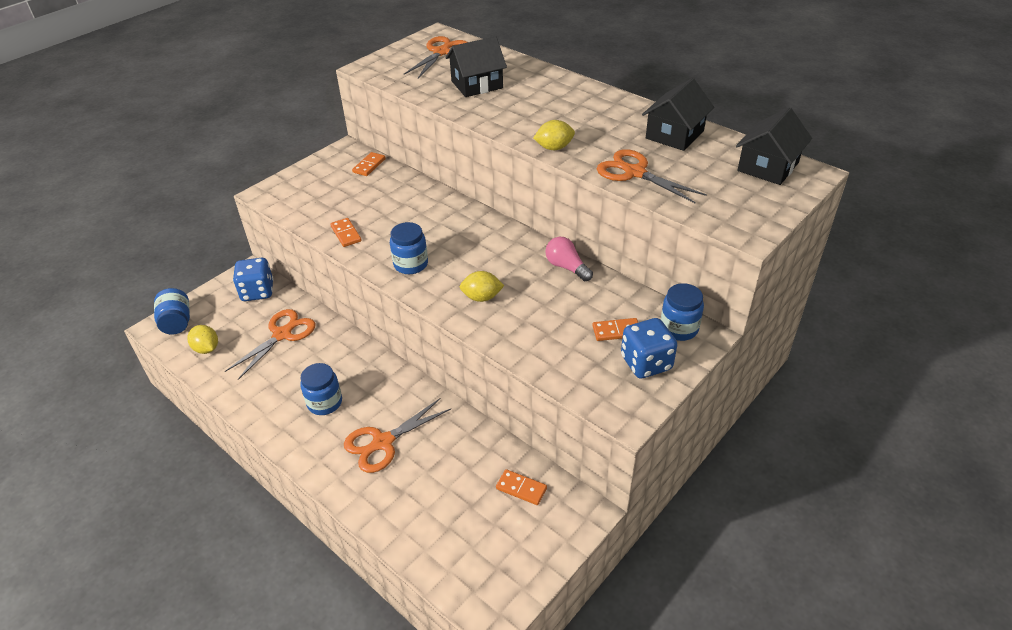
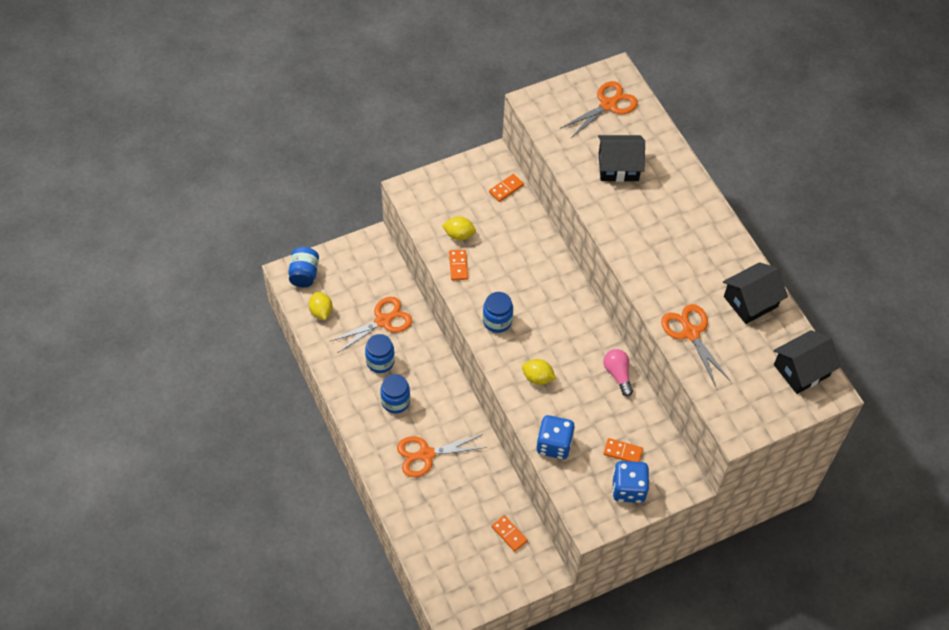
camera: 20 degrees right, 15 degrees up
blue dice [233,258,274,301] -> blue dice moved to [536,415,575,459]
yellow lemon [533,120,575,150] -> yellow lemon moved to [442,216,476,240]
blue jar [661,283,704,341] -> blue jar moved to [365,334,395,373]

